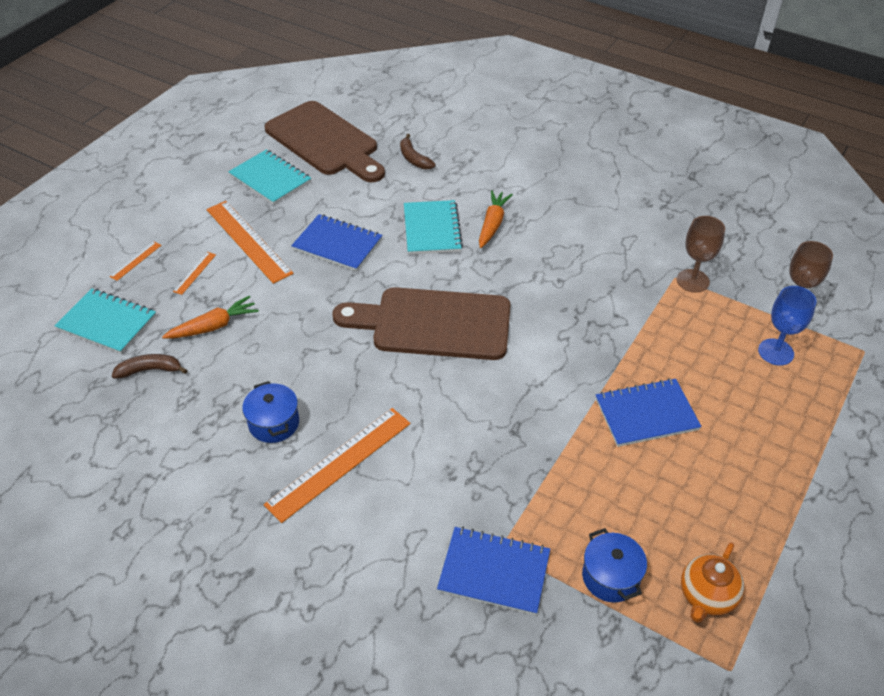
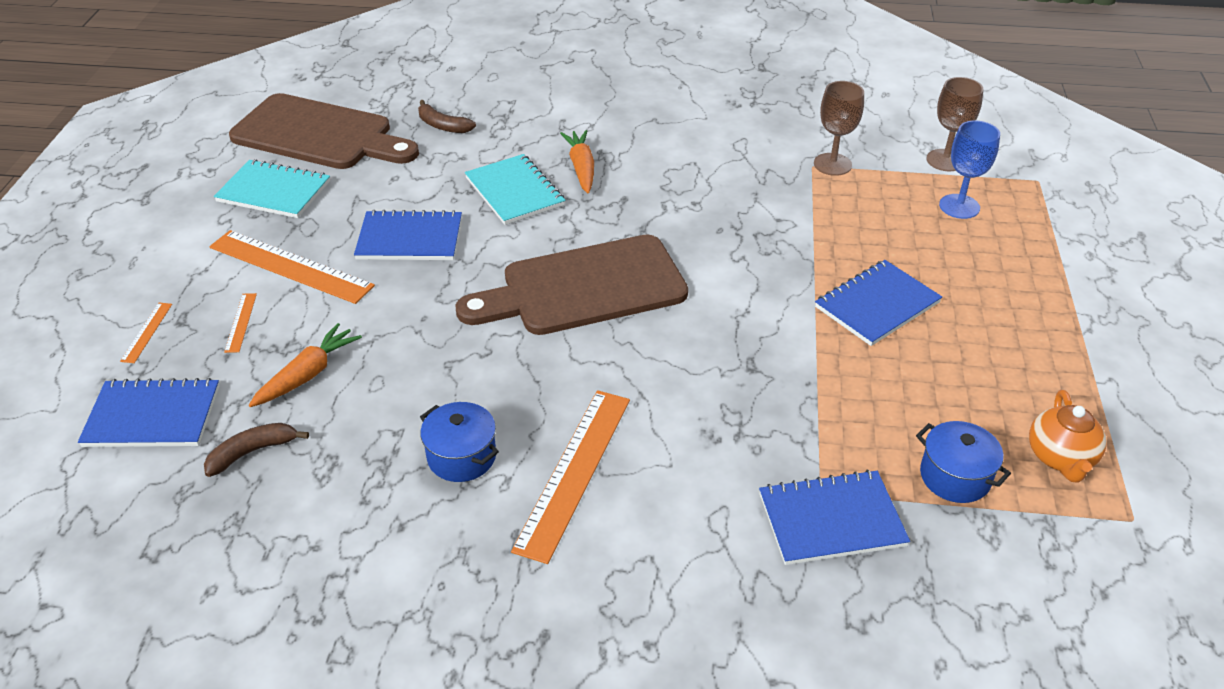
camera: 25 degrees left, 5 degrees down
turquoise notebook [54,288,156,354] -> blue notebook [78,378,219,447]

